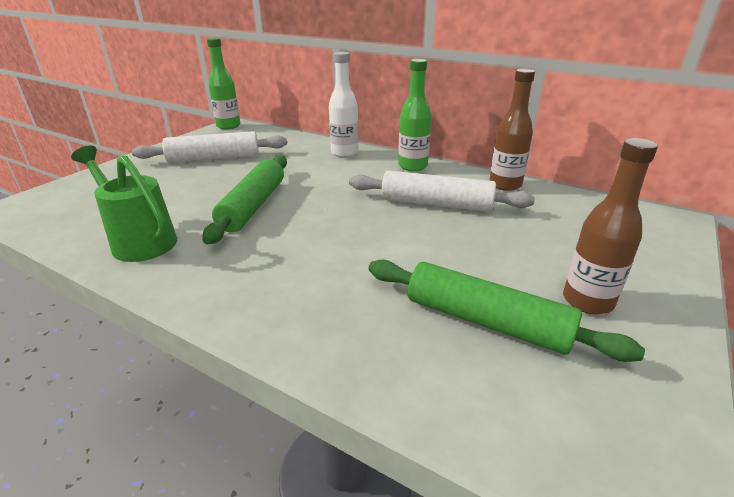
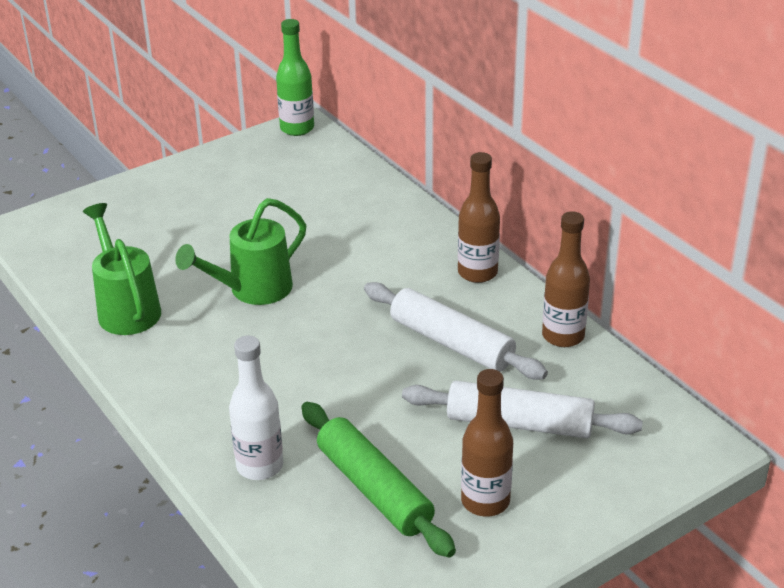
camera: 25 degrees right, 5 degrees up
white rolling pin [132,131,287,163] -> white rolling pin moved to [402,381,643,438]
green rolling pin [202,155,287,244] -> green watering can [175,198,306,305]
white bottle [329,52,359,157] -> white bottle moved to [229,336,283,480]
green bottle [398,59,431,171] -> brown bottle [458,152,500,283]

